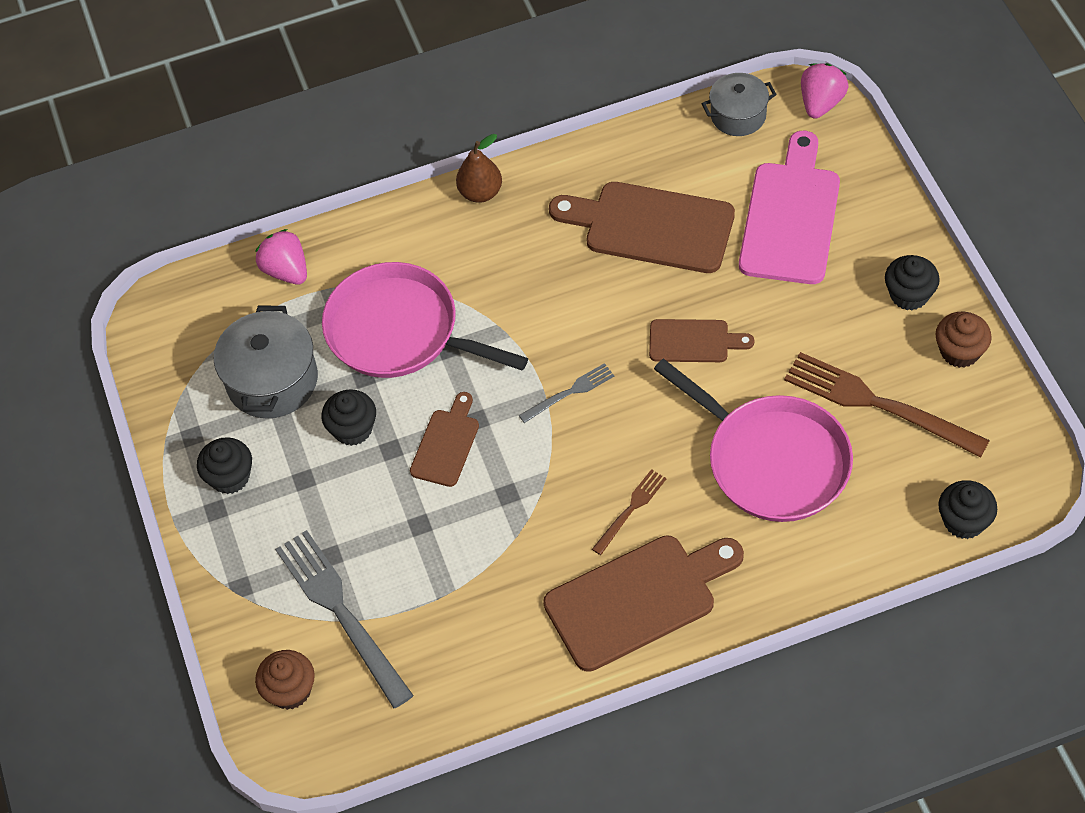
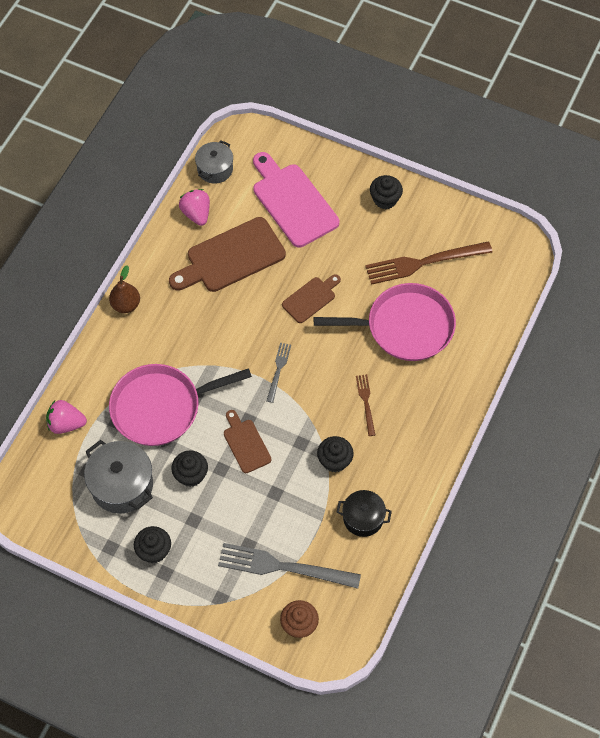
camera: 50 degrees left, 5 degrees up
brown cutting board [543,535,744,672] -> none
pink strawberry [801,63,848,119] -> pink strawberry moved to [179,189,210,226]
brown cupcake [935,312,992,368] -> none
black cupcake [938,480,997,539] -> black cupcake moved to [317,436,354,472]
none -> black pot [337,490,392,537]

